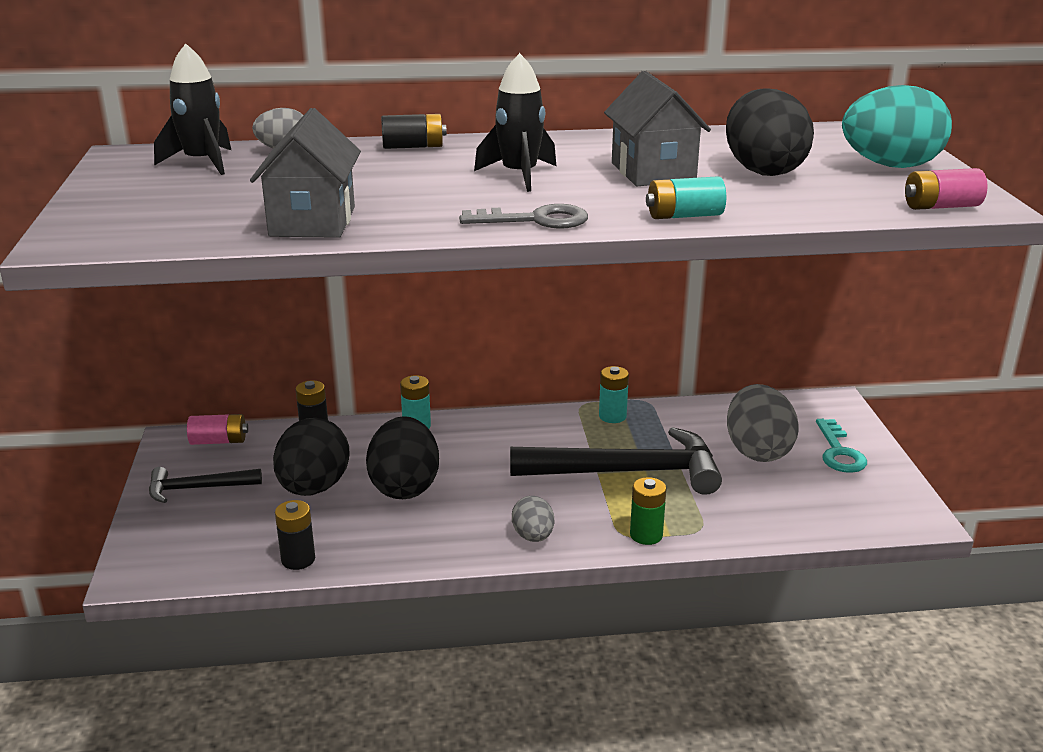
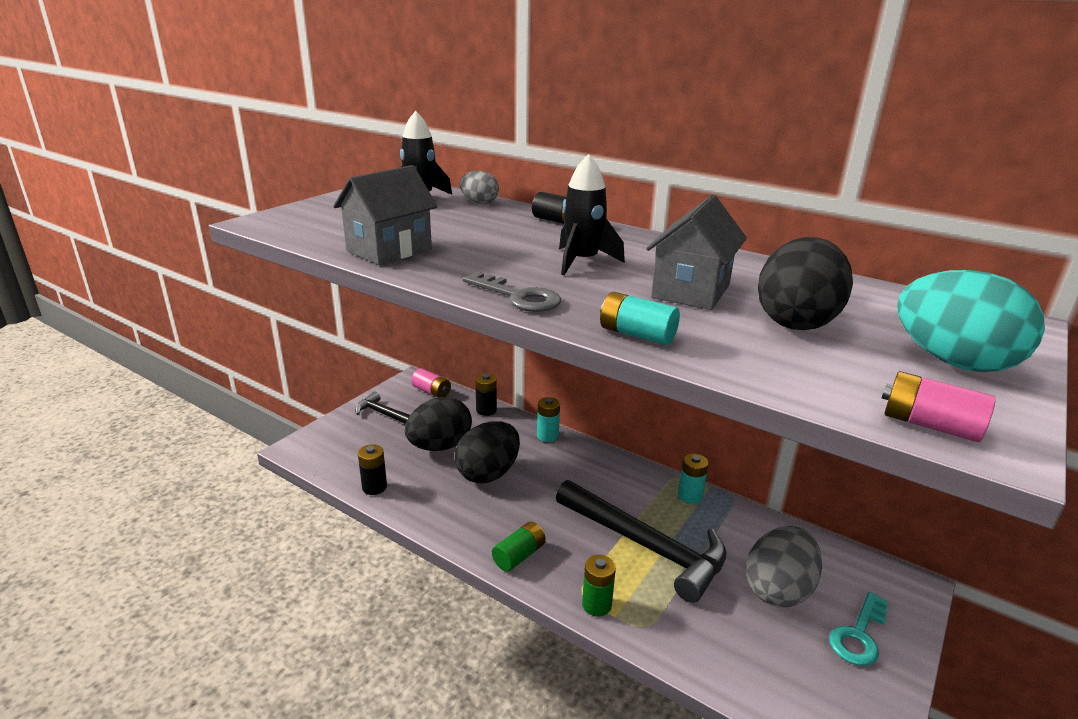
camera: 40 degrees right, 0 degrees up
grey egg [512,496,554,542] -> green battery [492,522,546,572]

